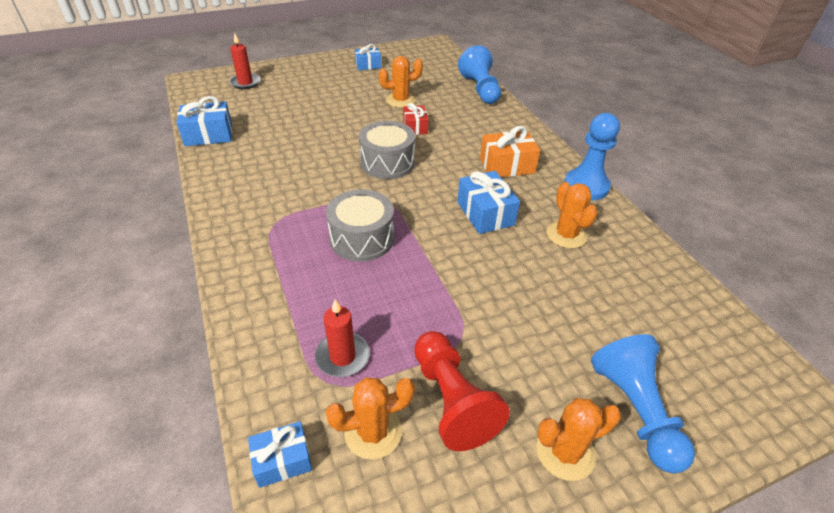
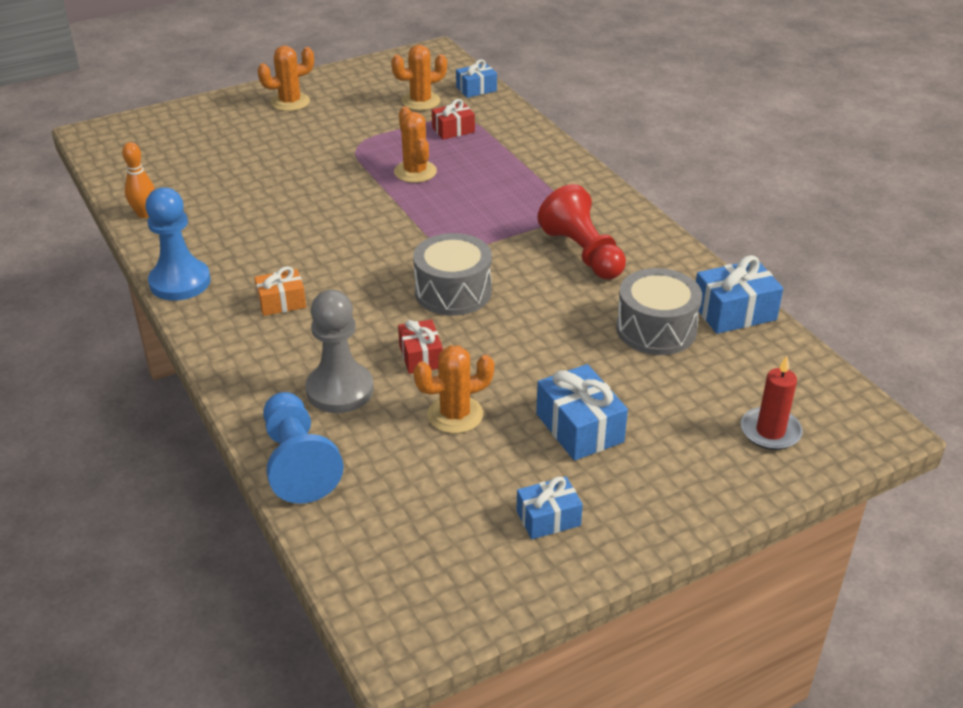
camera: 175 degrees right, 5 degrees down
red candle [315,299,370,377] -> red gift [432,99,475,140]
grey drum [326,189,394,262] -> grey drum moved to [616,268,702,355]
red pawn [414,331,510,451] -> red pawn moved to [537,184,626,279]
blue gift [457,171,520,234] -> blue gift moved to [536,364,628,461]
orange gift [480,126,540,177] -> orange gift [254,266,306,316], size x0.65
orange cactus [546,182,598,249] -> orange cactus moved to [394,106,437,183]
blue pawn [591,334,695,474] -> none
none -> orange bowling pin [122,142,155,218]
none -> grey pawn [305,290,374,413]

